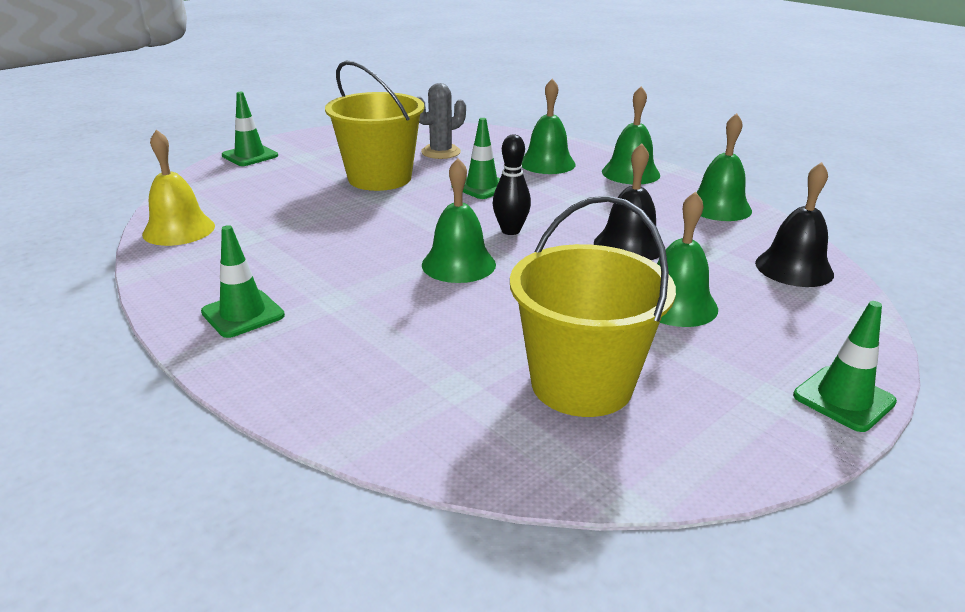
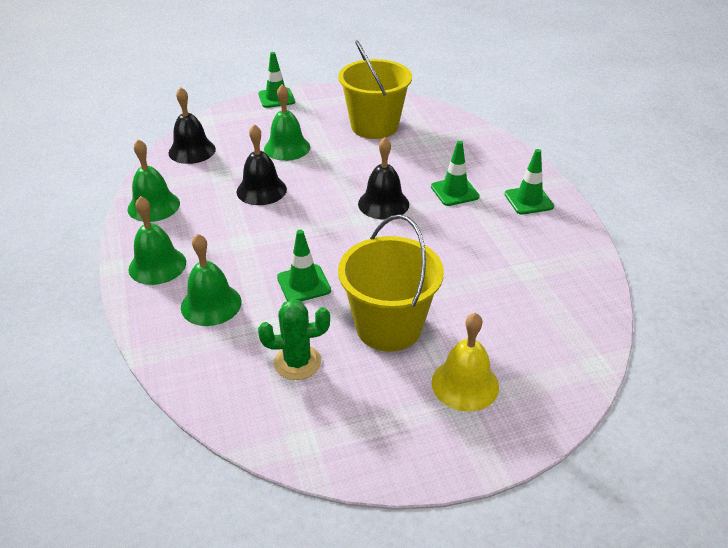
camera: 155 degrees left, 10 degrees up
yellow bell [142,129,215,246] -> yellow bell moved to [431,313,499,412]
green traffic cone [222,92,278,166] -> green traffic cone moved to [431,141,480,206]
grey cactus [416,83,466,159] -> green cactus [258,299,330,380]
green bell [422,158,496,283] -> black bell [358,137,409,220]
black bowling pin [493,134,531,235] -> none

